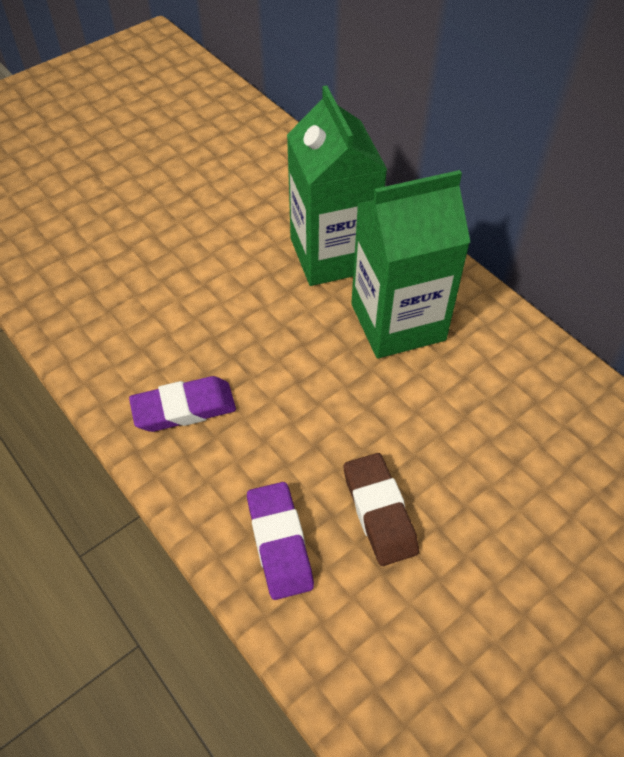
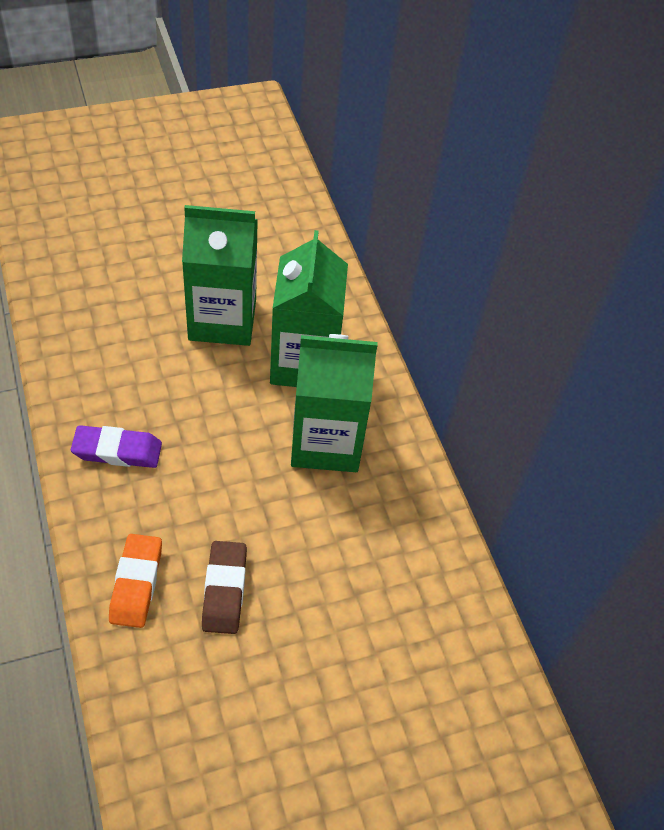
camera: 15 degrees right, 0 degrees up
purple eraser [247,482,314,600] -> orange eraser [109,534,162,628]
none -> green carton [182,205,258,346]

